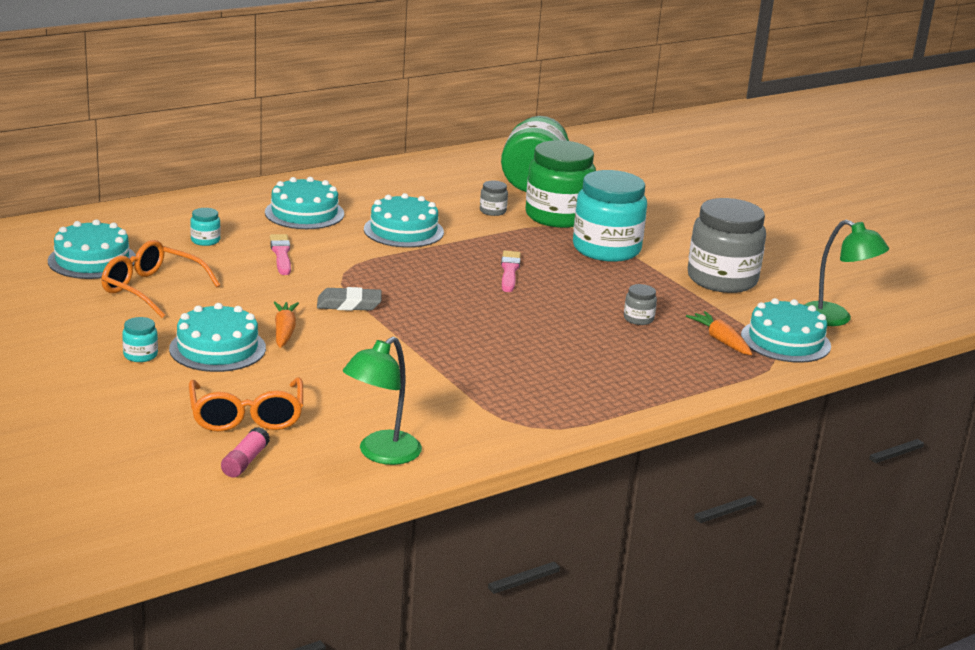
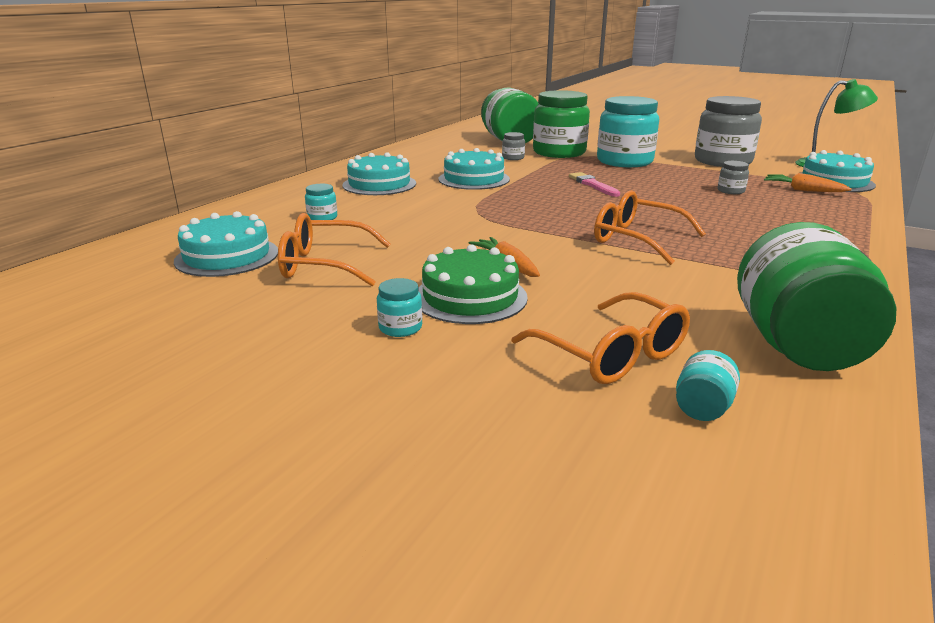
camera: 25 degrees left, 0 degrees up
turquoise cake [169,303,266,372] -> green cake [418,244,528,324]
pink glue stick [221,427,270,477] -> turquoise jar [676,350,740,421]
pink brush [270,234,291,275] -> none
grey eraser [317,287,382,311] -> none
green lamp [343,337,422,465] -> green jar [737,222,896,371]
none -> orange glasses [594,190,706,265]

